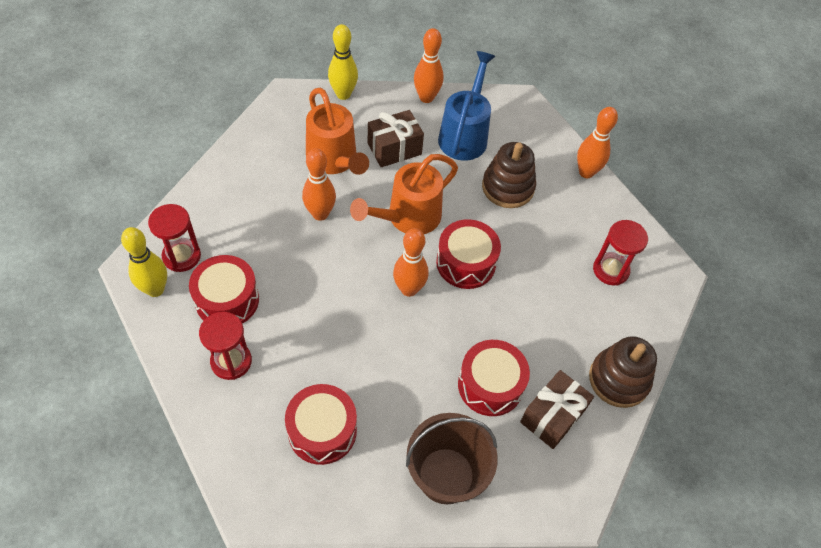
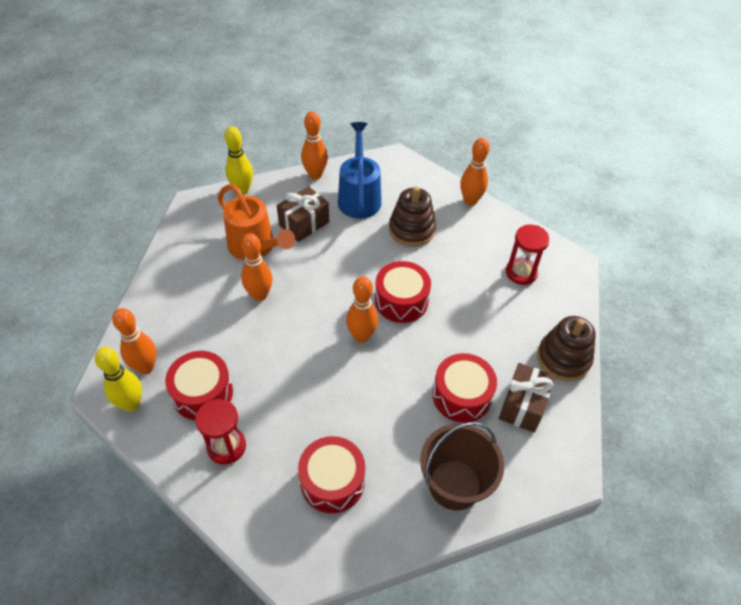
camera: 15 degrees left, 5 degrees down
red hourglass [148,204,201,272] -> orange bowling pin [112,308,157,374]
orange watering can [350,154,458,234] -> none

